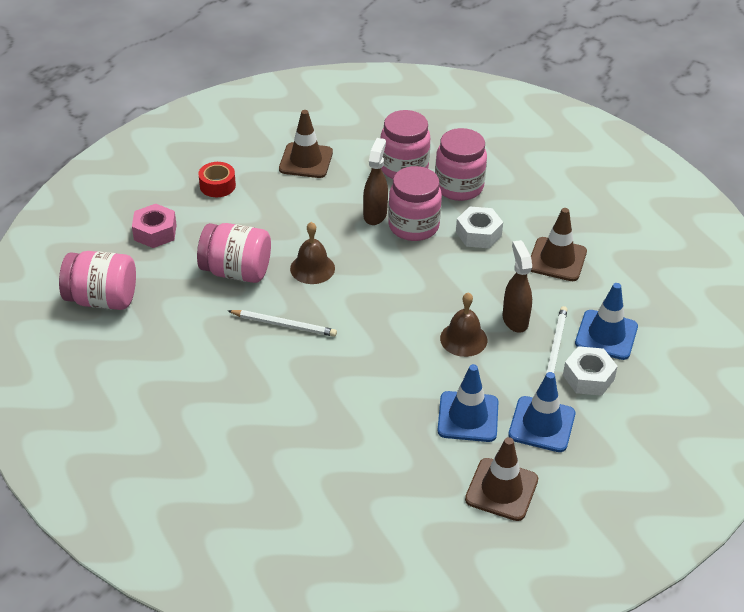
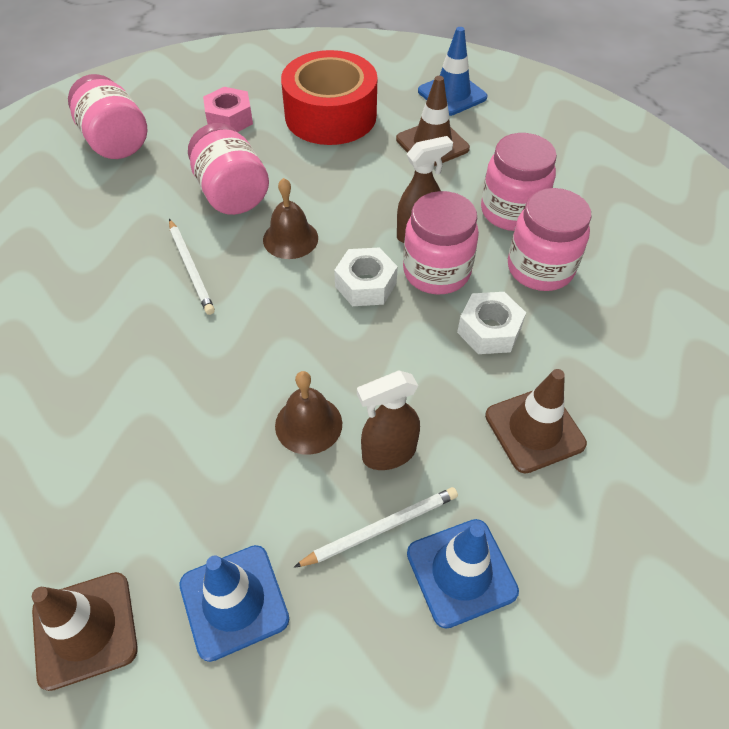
camera: 50 degrees right, 10 degrees up
red tape [198,162,236,197] -> red tape [281,50,377,145], size x2.26
blue traffic cone [437,364,498,442] -> blue traffic cone moved to [418,27,487,116]
brown spray bottle [502,240,532,333] -> brown spray bottle turned 150 degrees counterclockwise [357,371,420,470]
white nut [563,346,618,396] -> white nut moved to [334,248,398,306]

